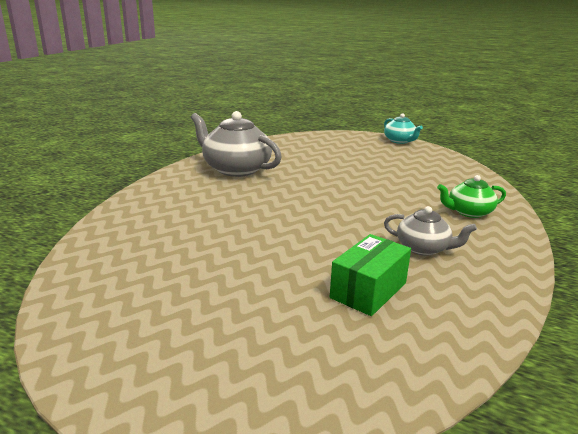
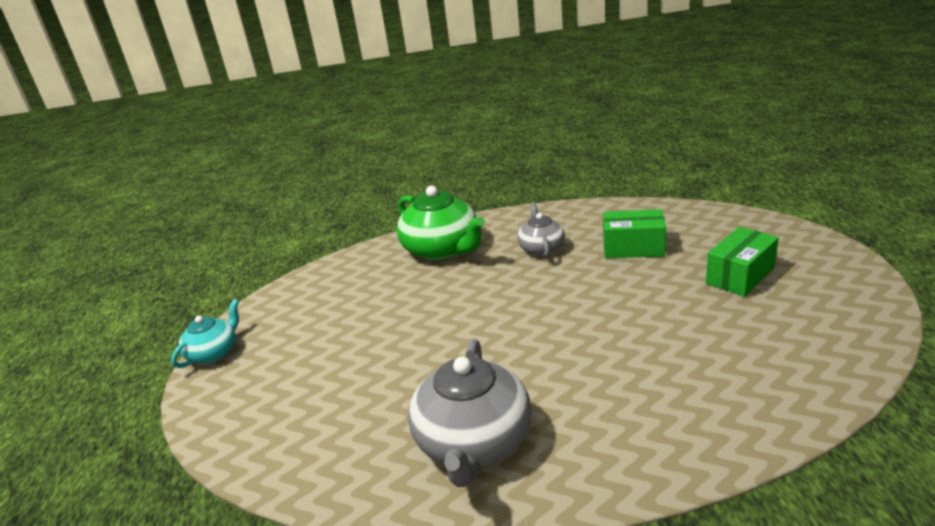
camera: 115 degrees left, 5 degrees up
green teapot [437,175,506,218] -> green teapot [397,186,485,261], size x1.77
none -> green box [706,227,779,297]

